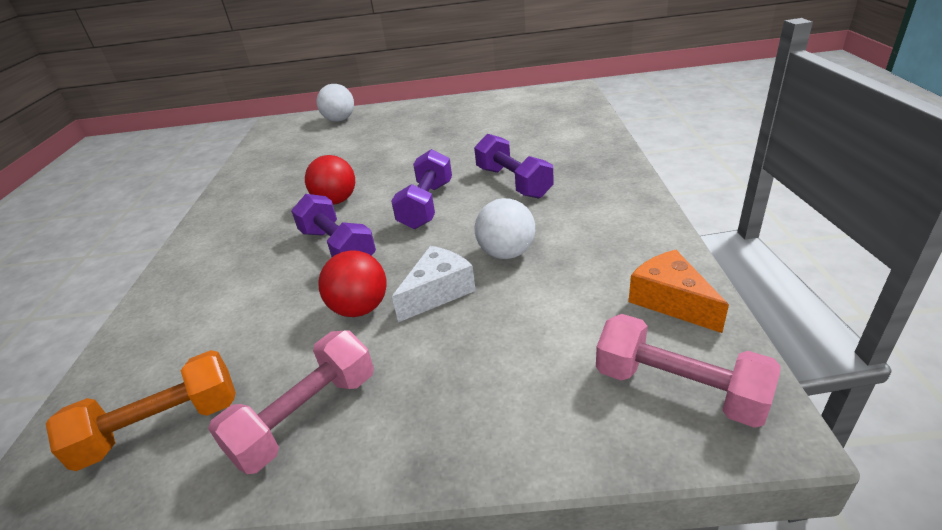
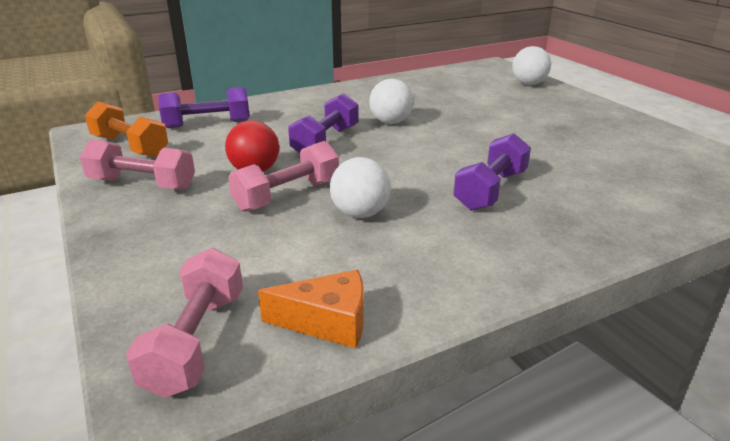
camera: 60 degrees right, 5 degrees down
red ball [305,155,355,205] -> white ball [369,79,414,124]
purple dumbbell [391,149,452,229] -> purple dumbbell moved to [158,87,250,128]
white cheese [392,246,476,322] -> pink dumbbell [228,141,339,212]
orange cheese [629,250,729,333] -> orange cheese turned 60 degrees clockwise [258,270,364,349]

